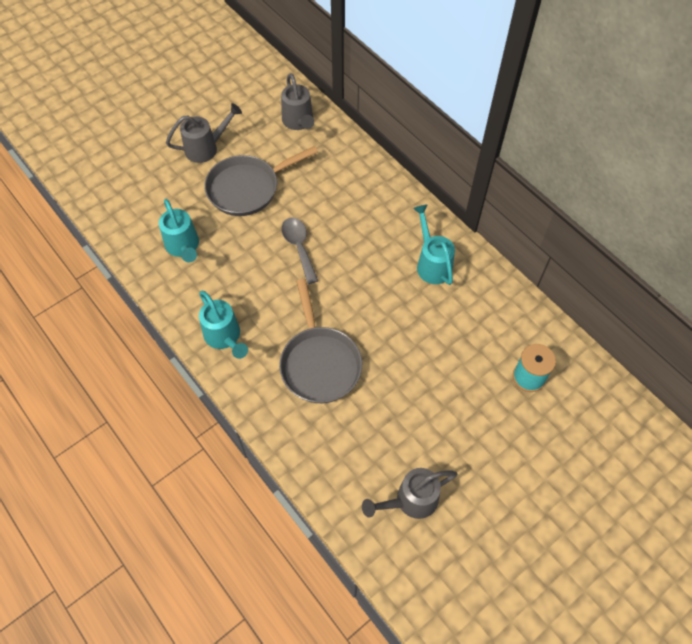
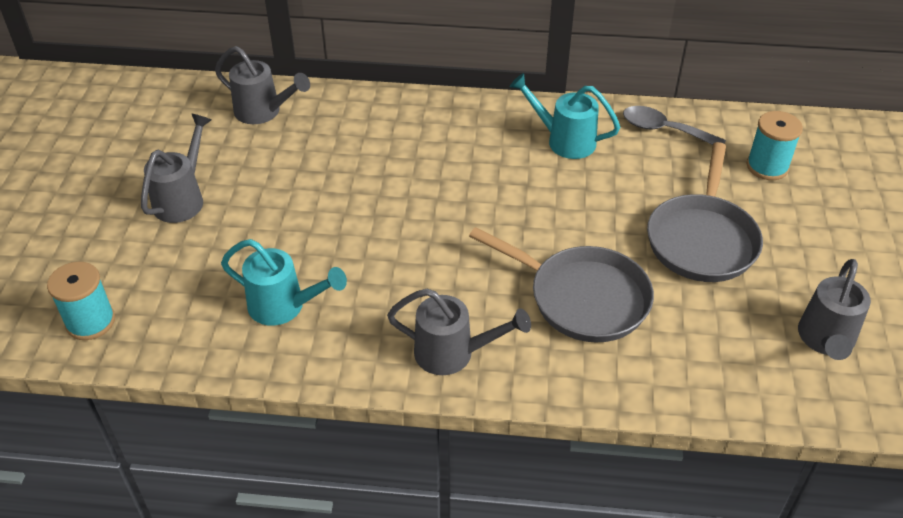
camera: 45 degrees left, 15 degrees down
turquoise watering can [199,290,248,359] -> grey watering can [387,288,531,375]
grey pan [204,146,318,216] -> grey pan moved to [647,142,763,282]
grey spoon [281,217,318,284] -> grey spoon moved to [623,106,726,145]
none -> turquoise spool [47,262,115,340]

